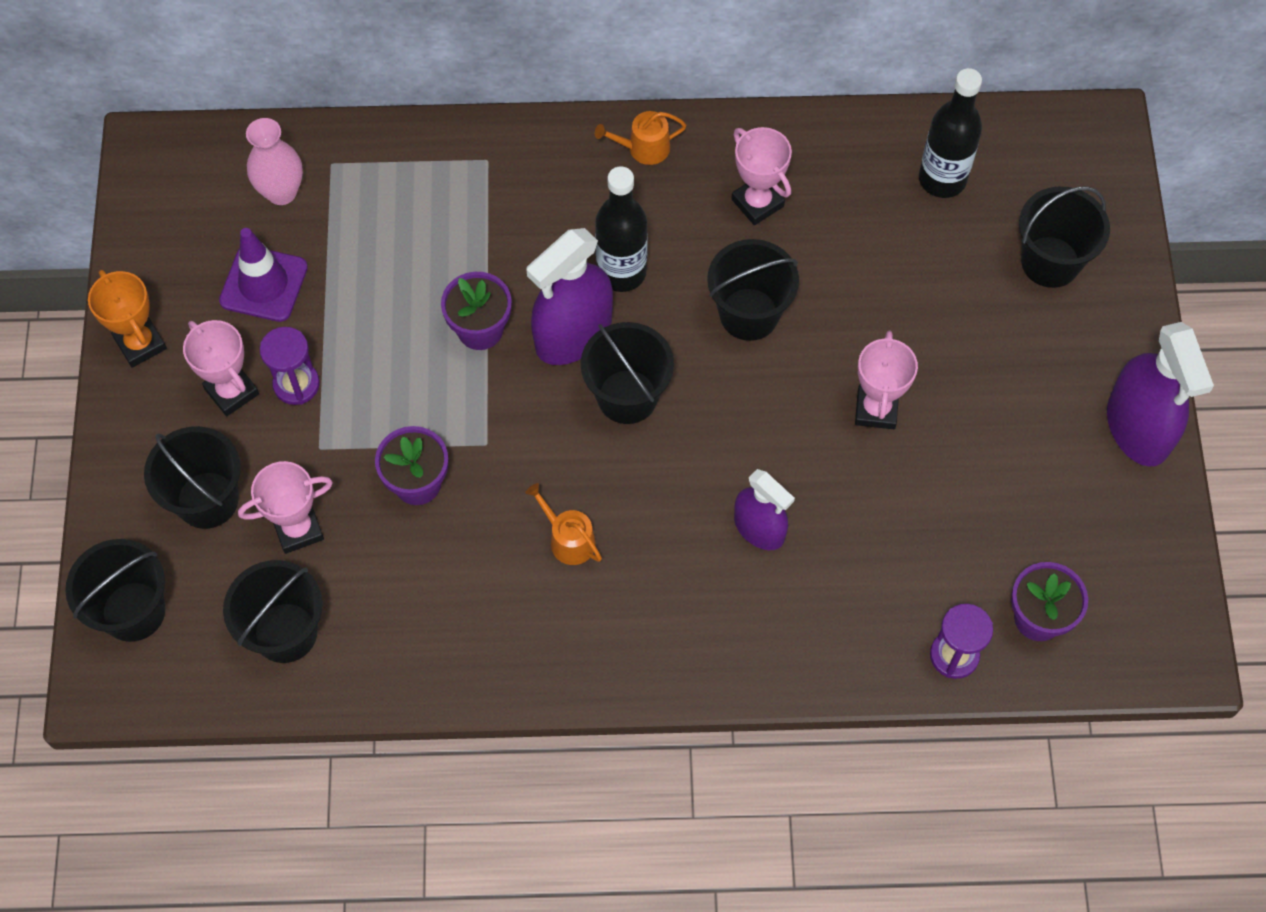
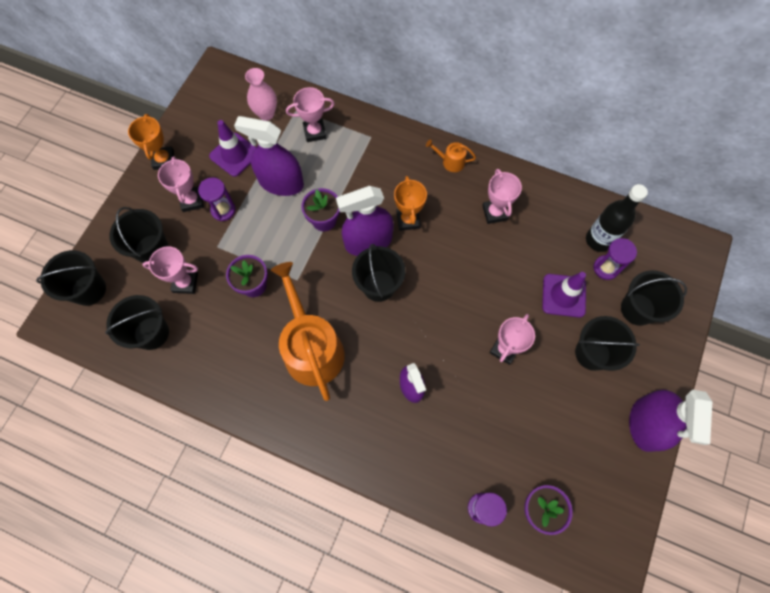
camera: 25 degrees right, 5 degrees up
orange watering can [525,483,602,565] -> orange watering can [271,262,345,401], size x2.39
black bottle [595,166,648,292] -> orange trophy [394,176,427,231]
black bucket [707,239,799,341] -> black bucket moved to [575,316,640,371]
none -> purple spray bottle [234,116,304,196]
none -> pink trophy [286,87,335,142]
none -> purple traffic cone [542,272,586,318]
none -> purple hourglass [593,238,637,280]

